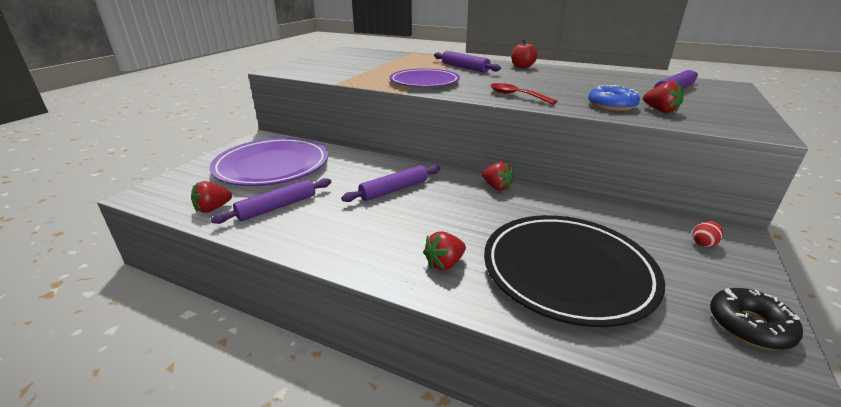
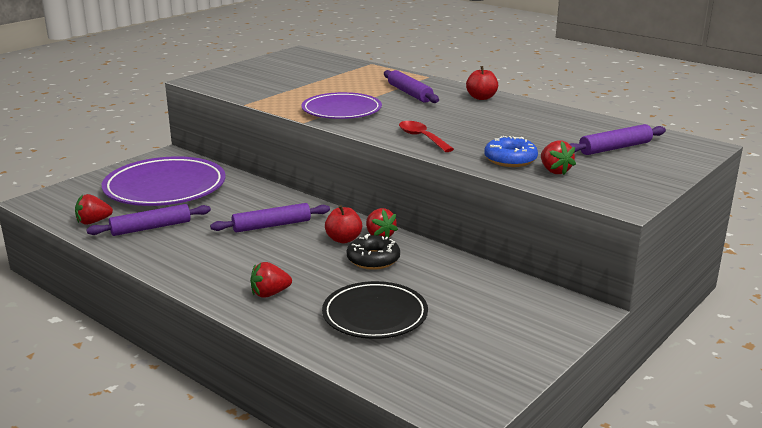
camera: 15 degrees right, 5 degrees down
black plate [484,215,665,327] -> black plate [322,281,428,339], size x0.66
red egg [693,221,723,247] -> none
black donut [710,288,803,350] -> black donut moved to [347,234,400,270]
none -> red apple [325,205,362,243]

